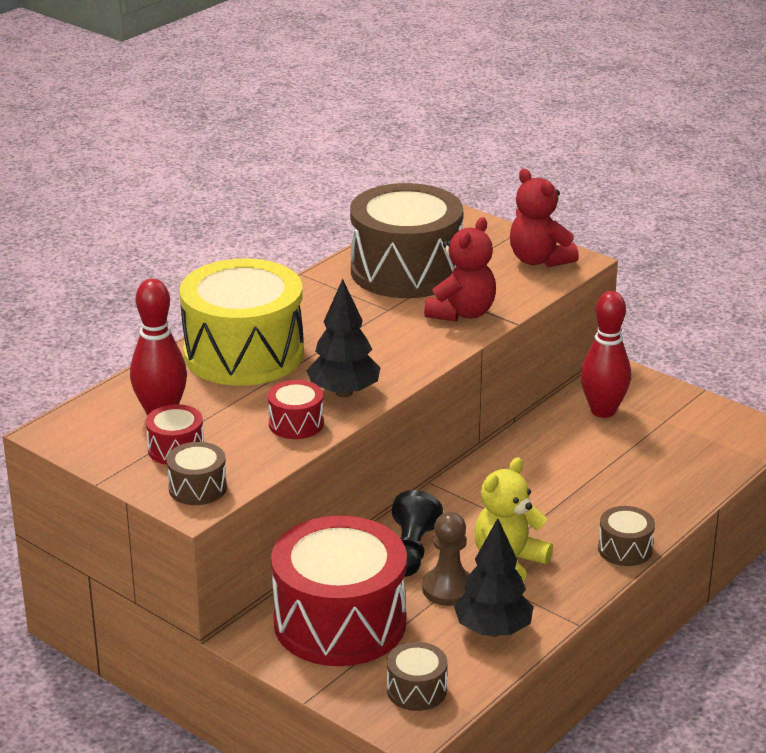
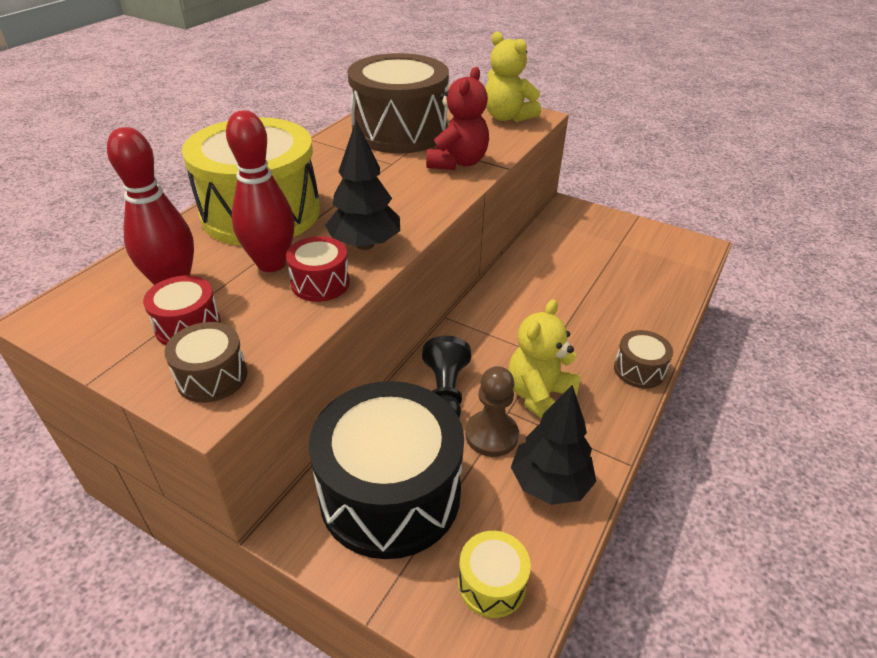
camera: 10 degrees left, 10 degrees up
red drum [271,516,407,666] -> black drum [309,381,464,559]
brown drum [387,642,448,711] -> yellow drum [458,531,531,618]
red teddy bear [510,169,579,267] -> yellow teddy bear [485,32,541,122]
red bowling pin [581,291,631,418] -> red bowling pin moved to [226,110,295,272]

